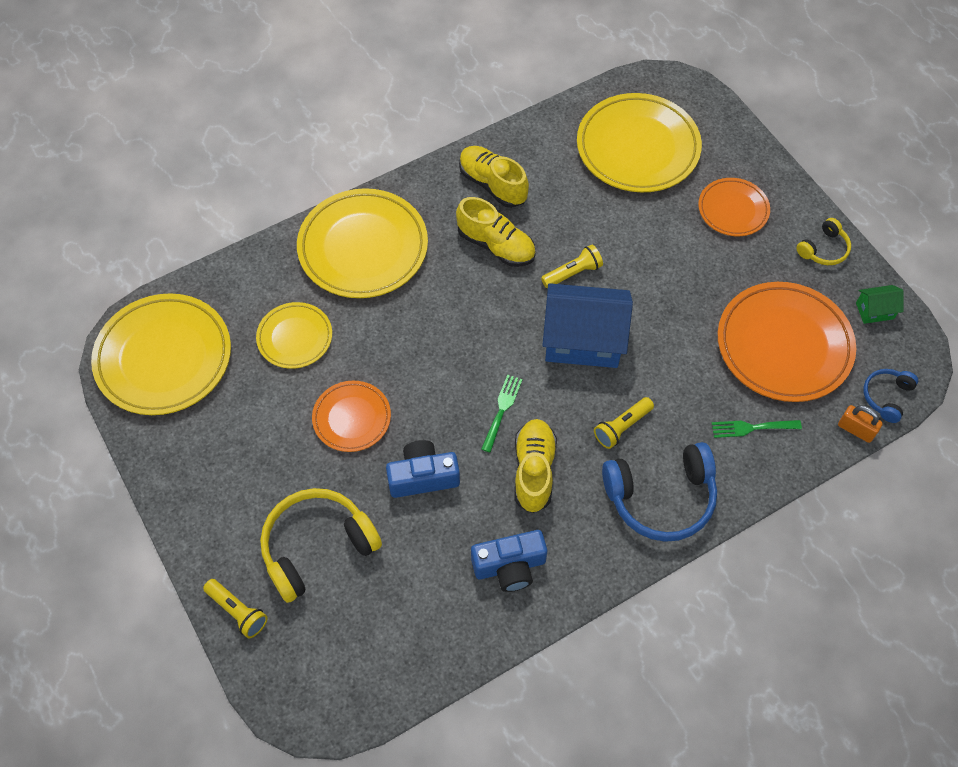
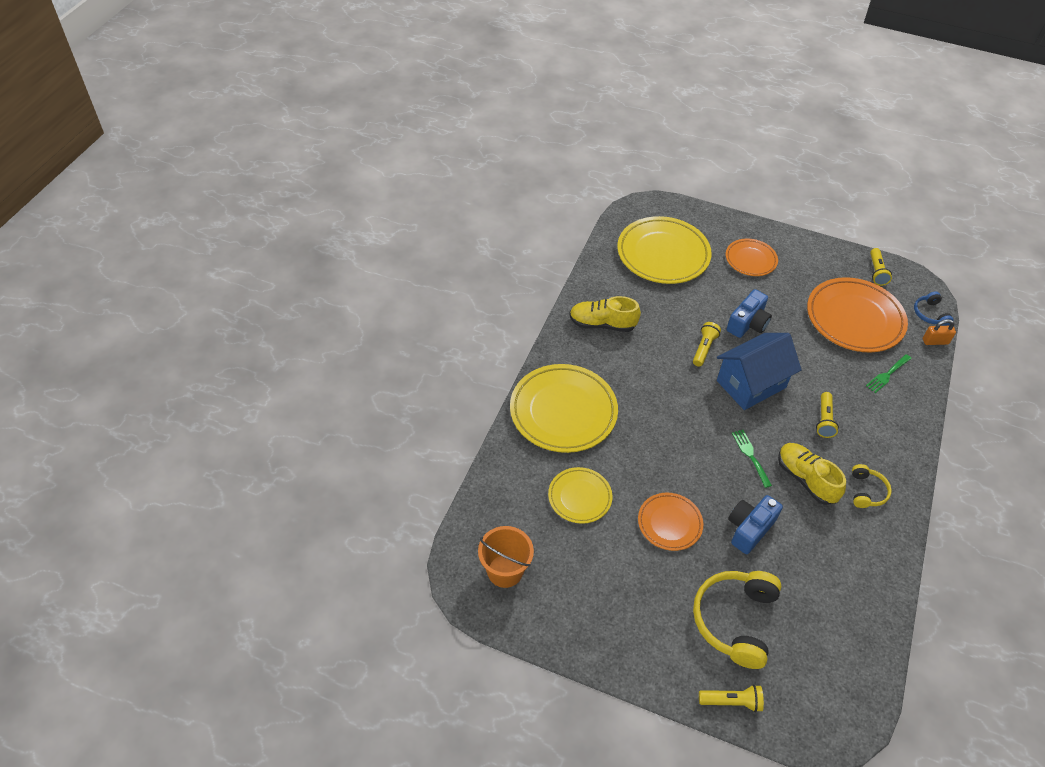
camera: 40 degrees left, 10 degrees down
yellow plate [91,293,231,415] -> orange bucket [478,526,534,588]
yellow shoe [456,197,536,267] -> none
blue camera [471,530,547,592] -> blue camera moved to [727,289,772,338]
blue headphones [602,442,717,542] -> none
yellow headphones [796,218,851,265] -> yellow headphones moved to [852,464,892,508]
green house [856,285,904,324] -> yellow flashlight [870,248,892,286]

